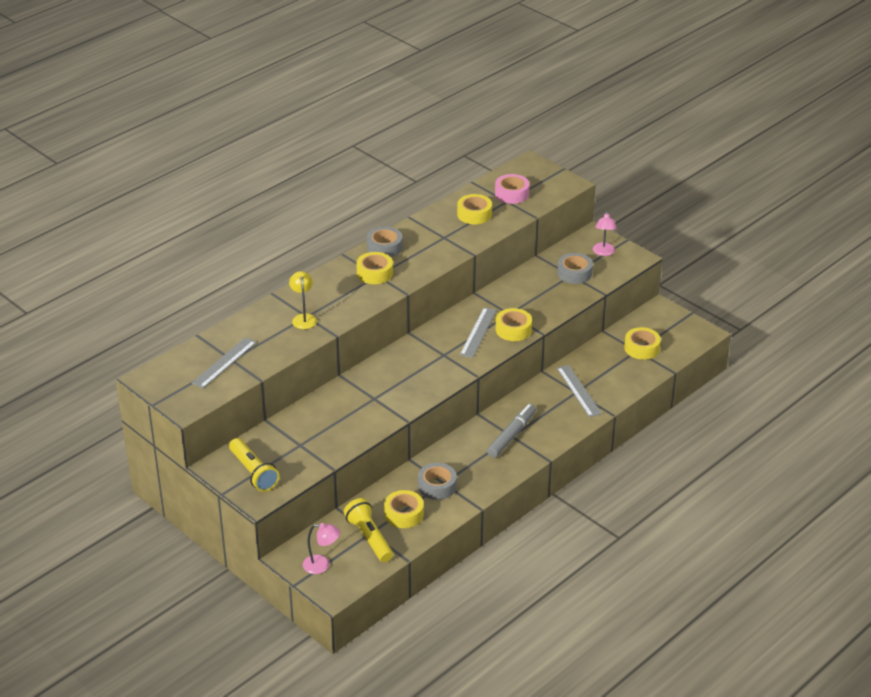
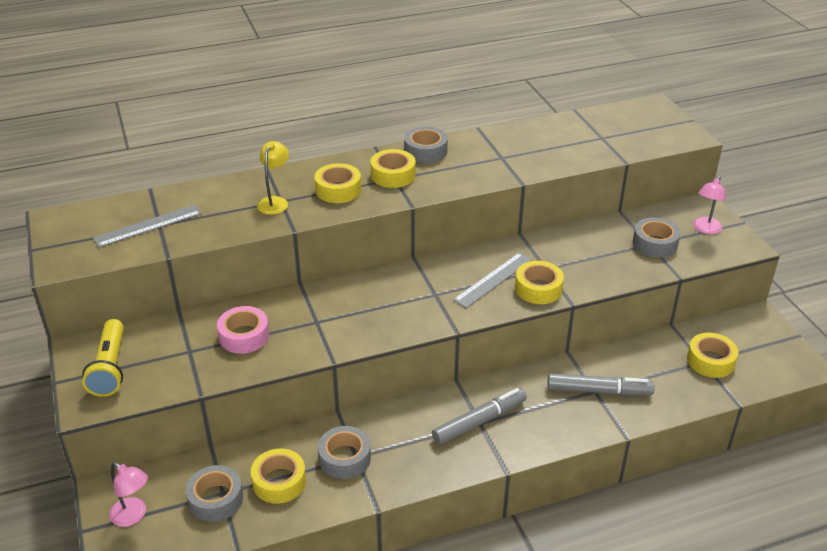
camera: 25 degrees right, 0 degrees up
yellow flashlight [344,498,393,562] -> grey tape [186,465,243,522]
yellow tape [457,194,492,224] -> yellow tape moved to [314,163,361,203]
pink tape [495,174,529,204] -> pink tape moved to [217,306,269,354]
grey ruler [557,365,602,417] -> grey marker [547,374,655,396]

